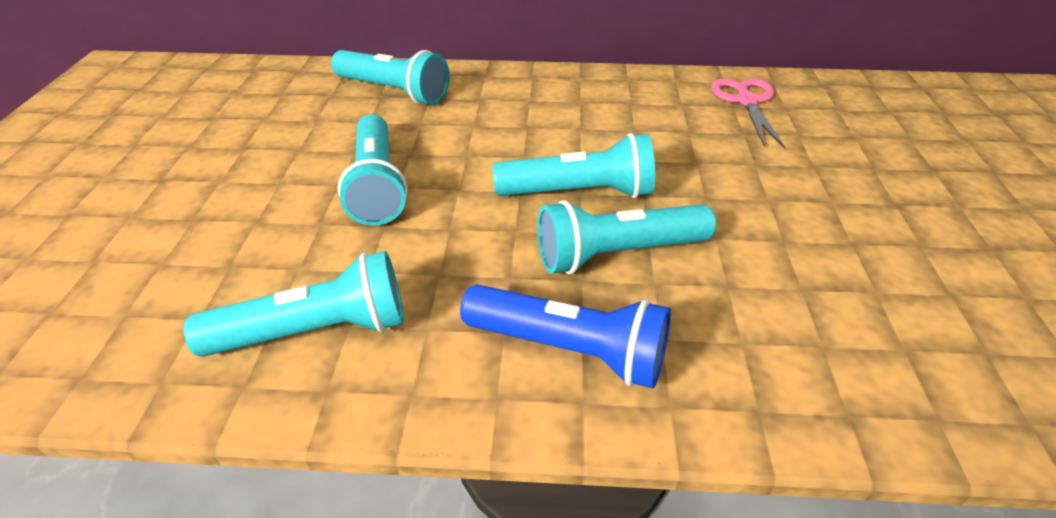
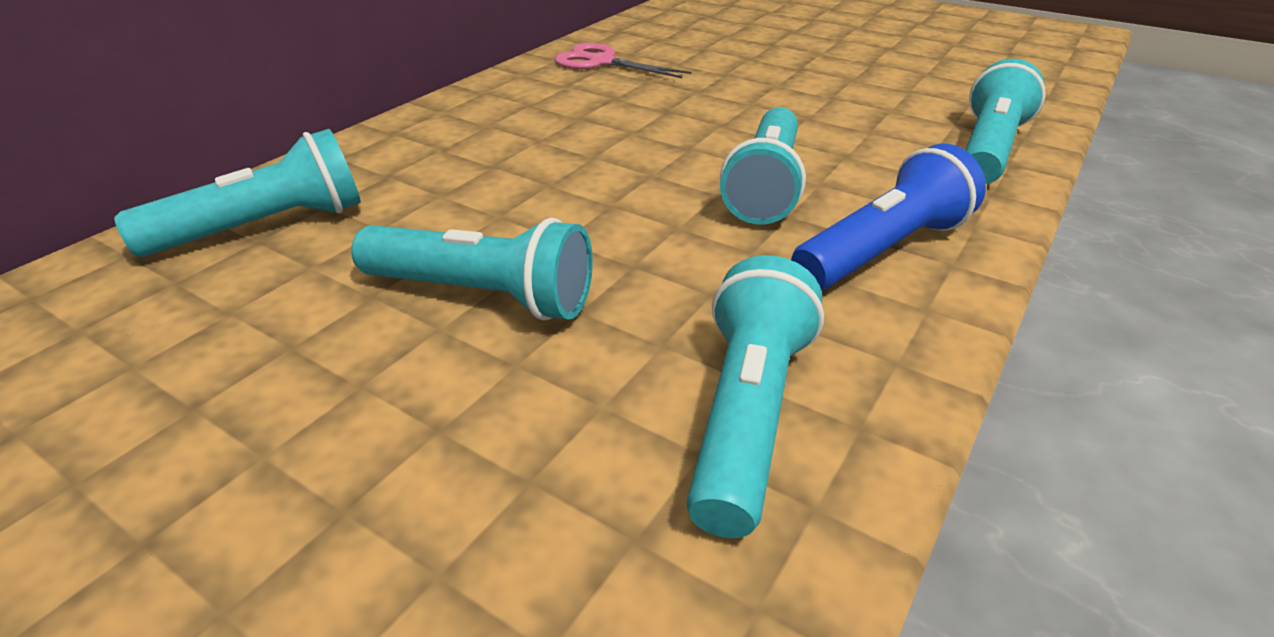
camera: 60 degrees left, 5 degrees down
turquoise flashlight [493,133,655,198] -> turquoise flashlight moved to [965,59,1046,184]

